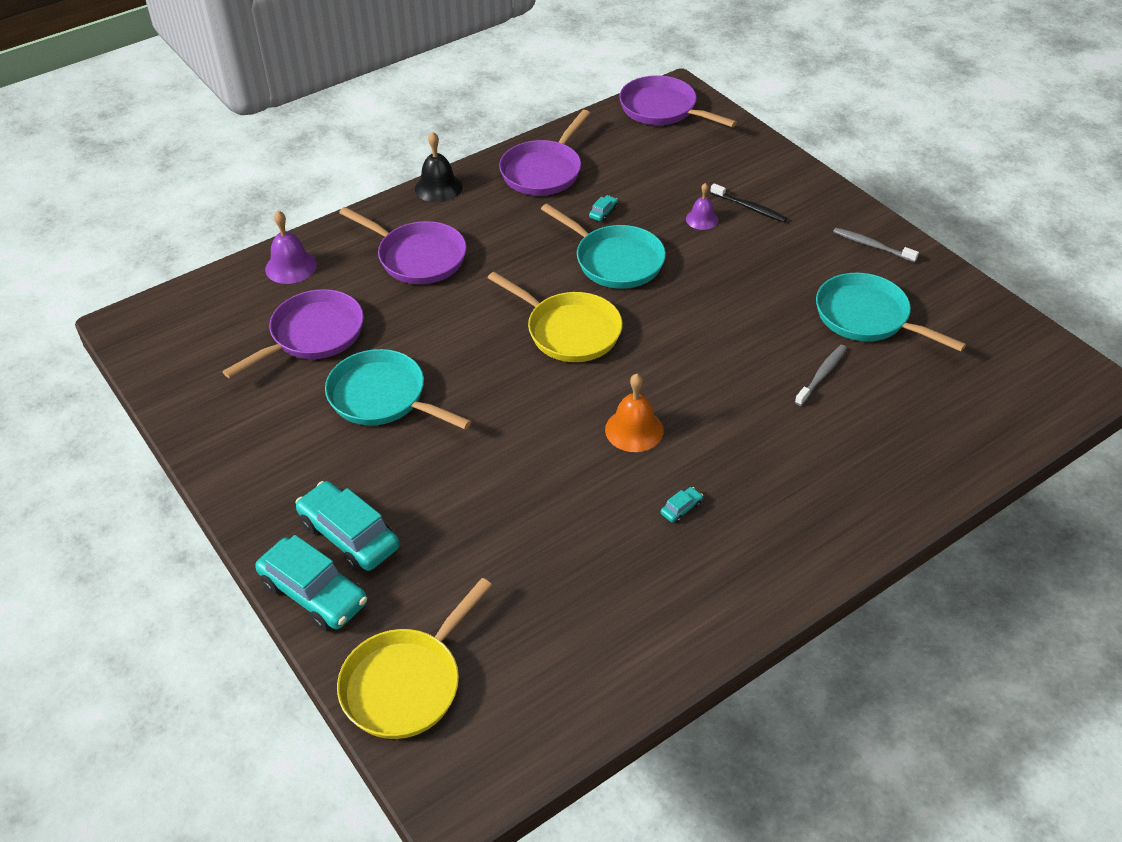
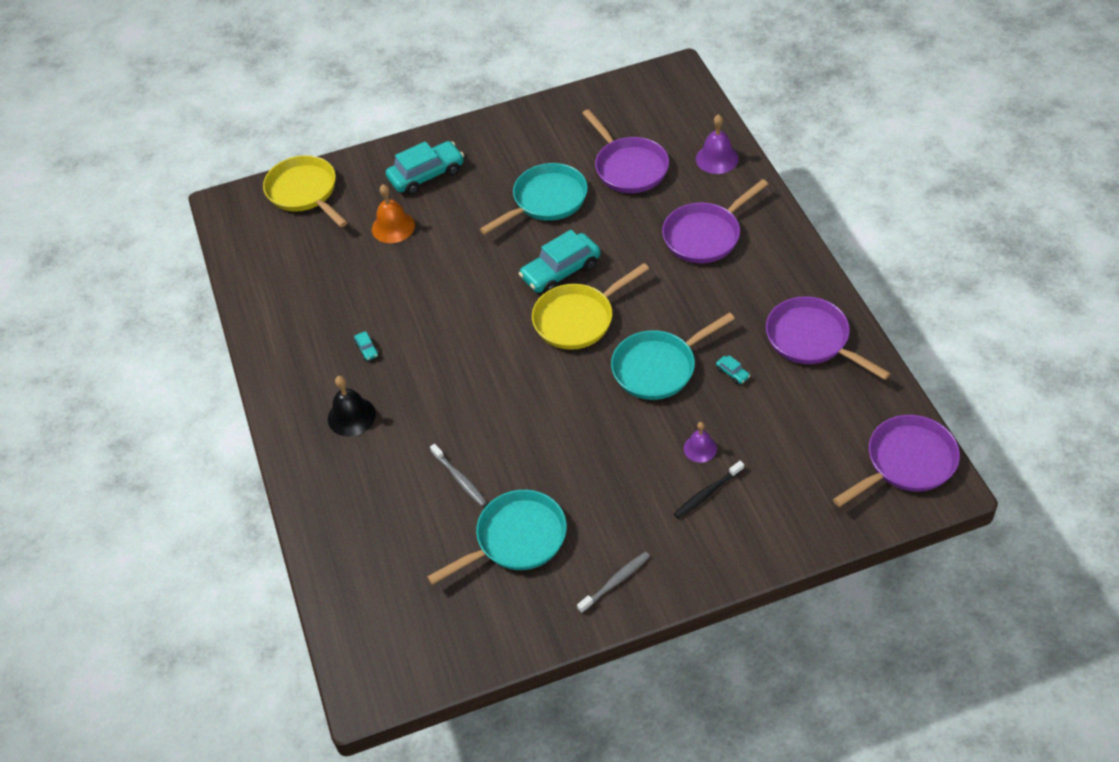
camera: 110 degrees right, 5 degrees up
turquoise car [255,535,367,631] -> turquoise car moved to [519,230,600,293]
black bell [415,132,463,202] -> black bell moved to [328,376,376,437]
orange bell [605,374,664,452] -> orange bell moved to [372,184,415,243]

